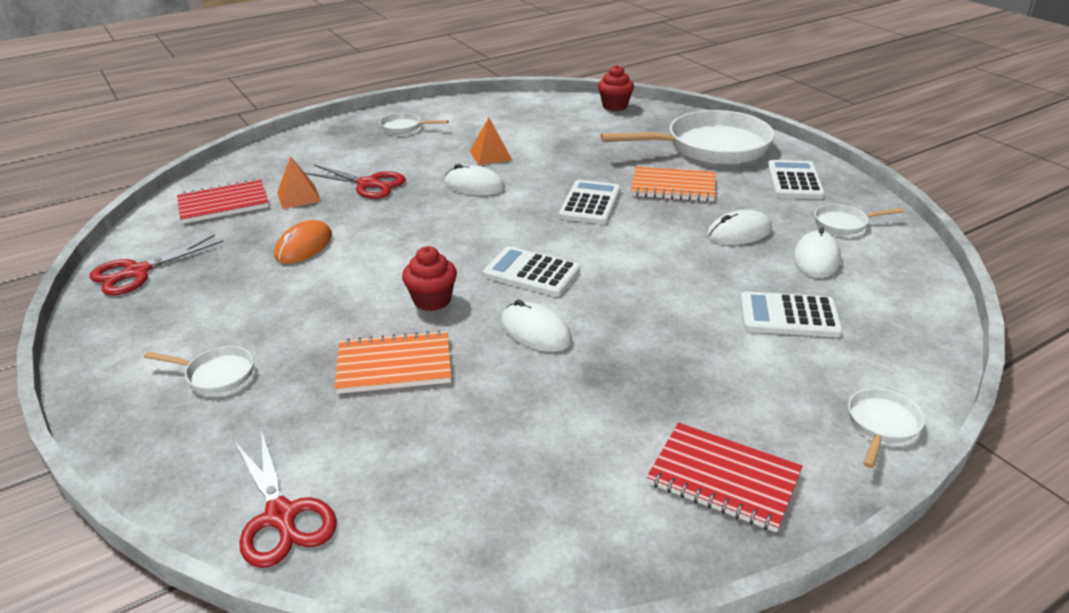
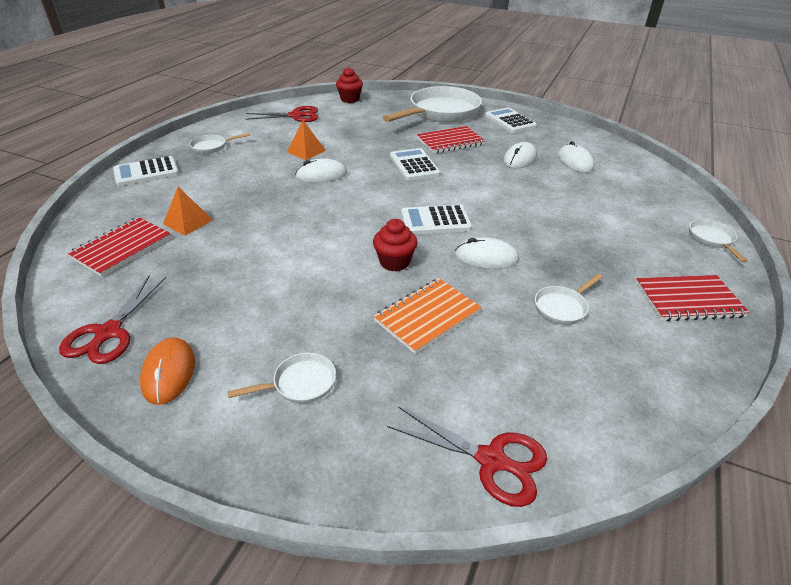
camera: 35 degrees left, 5 degrees up
orange mouse [274,220,332,264] -> orange mouse moved to [140,337,195,405]
red scissors [305,164,406,199] -> red scissors moved to [245,106,319,122]
orange notebook [631,167,715,202] -> red notebook [417,126,485,154]
white calculator [740,291,843,337] -> white calculator moved to [113,156,179,186]
white pan [815,204,904,235] -> white pan moved to [535,274,603,325]

